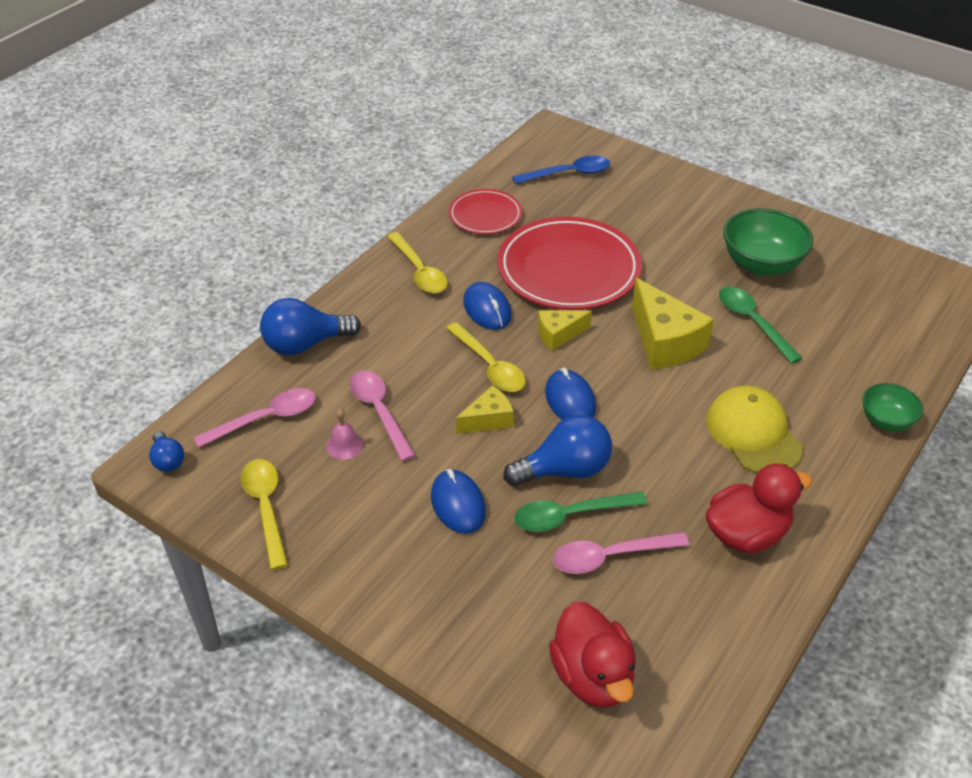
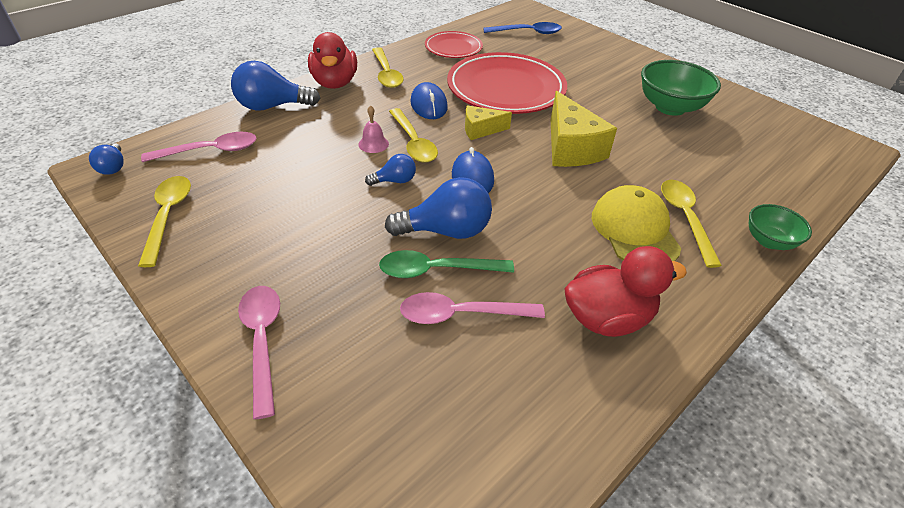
camera: 10 degrees right, 0 degrees up
pink bell [326,409,363,460] -> pink bell moved to [358,105,389,153]
pink spoon [350,370,416,462] -> pink spoon moved to [238,286,280,419]
blue mouse [431,469,486,534] -> none
yellow cheese [456,385,514,434] -> blue light bulb [365,154,416,186]
red duck [549,601,636,708] -> red duck moved to [308,32,357,89]
green spoon [719,286,802,364] -> none
none -> yellow spoon [661,180,722,268]

